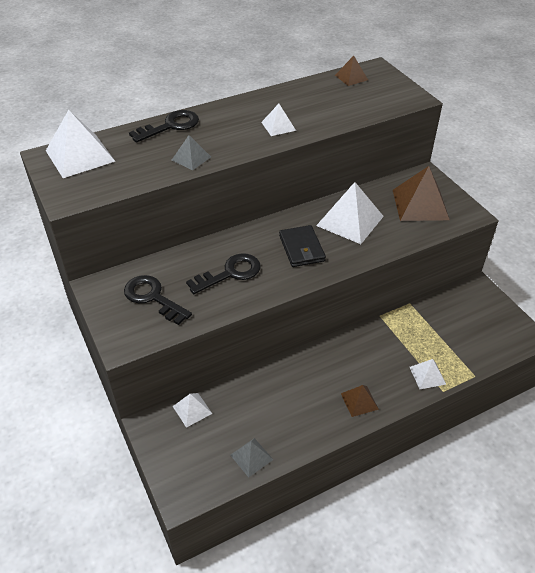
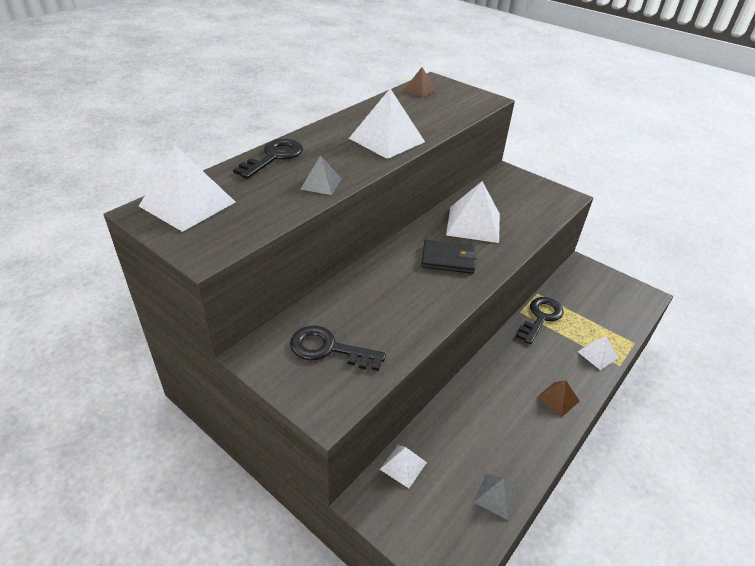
camera: 25 degrees left, 5 degrees down
black key [186,253,261,294] -> black key moved to [516,297,564,344]
white pyramid [261,104,296,136] -> white pyramid [349,89,425,159], size x1.90
black wallet [279,225,326,267] -> black wallet turned 45 degrees counterclockwise [421,240,477,274]
brown pyramid [393,166,450,221] -> none

